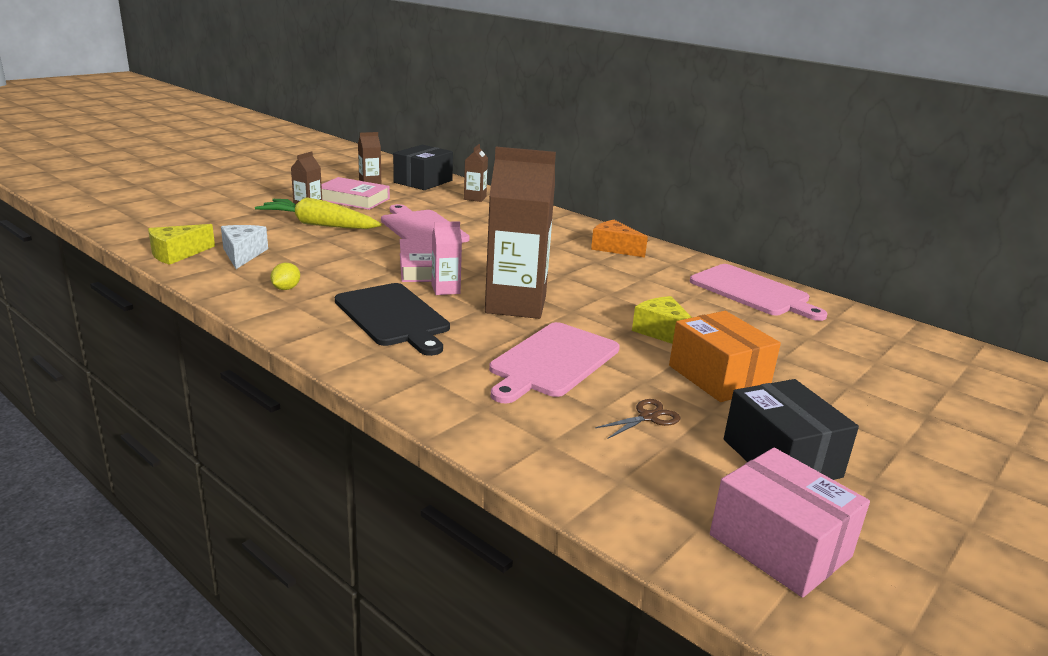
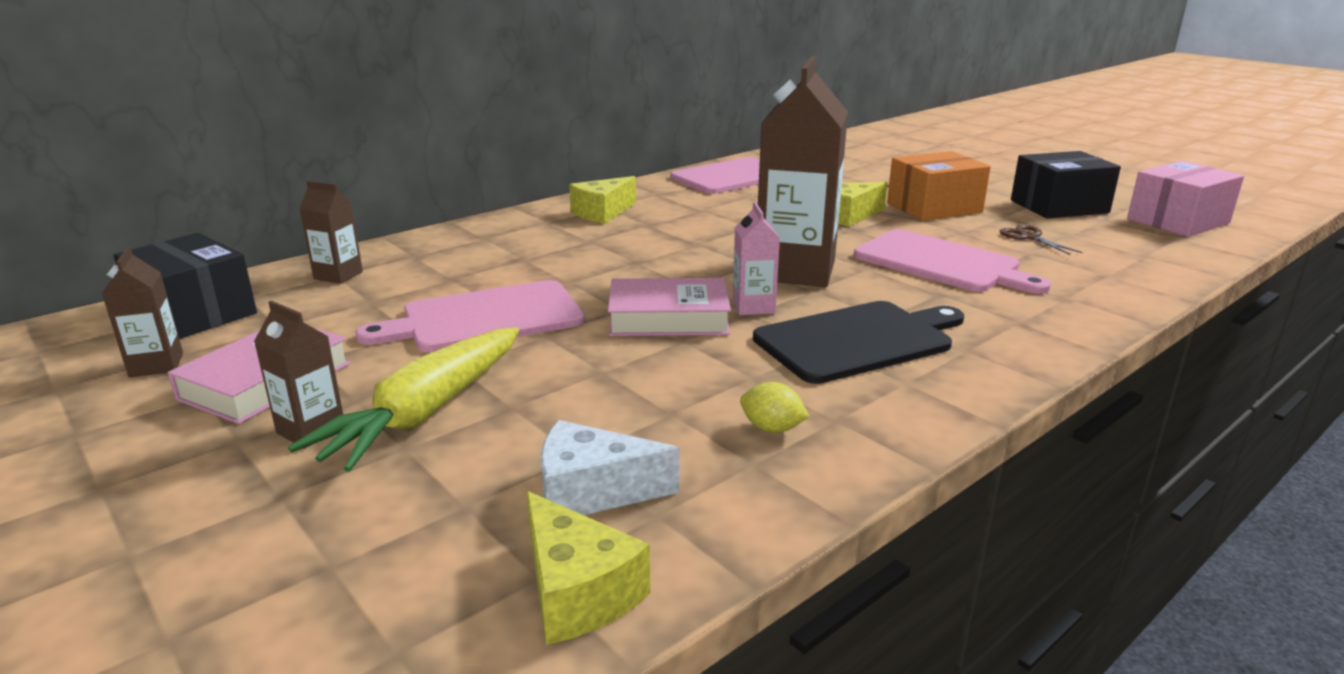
camera: 80 degrees left, 0 degrees up
orange cheese [591,220,648,257] -> yellow cheese [569,176,636,224]

